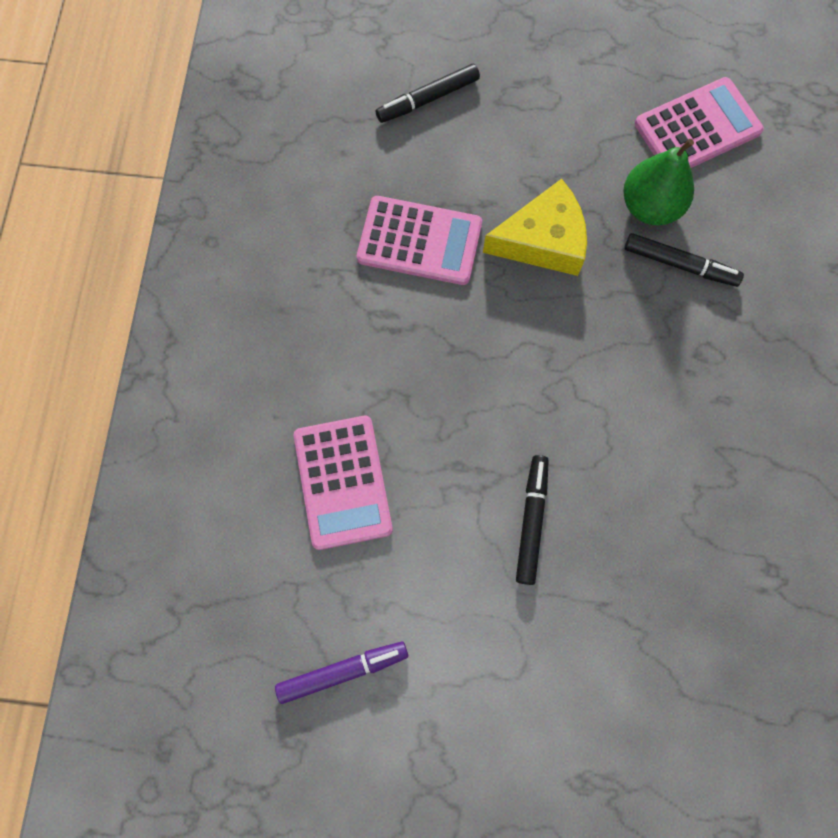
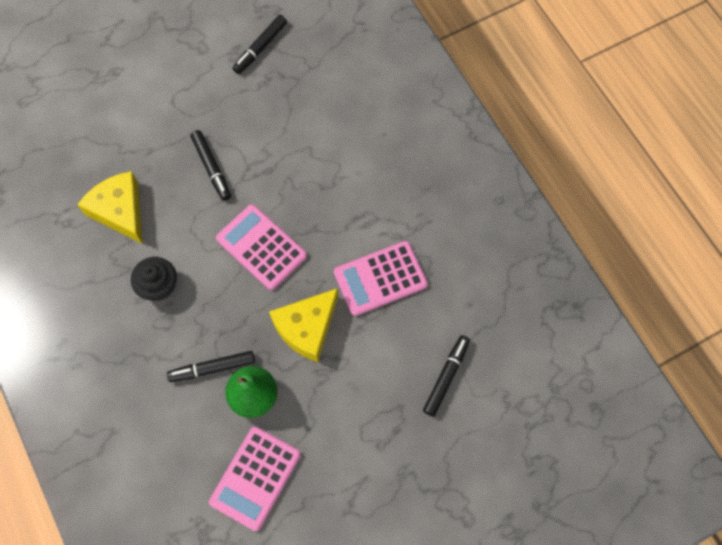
camera: 145 degrees right, 5 degrees down
purple marker [275,641,408,704] -> black marker [233,15,287,74]
pink calculator [294,416,393,550] -> pink calculator moved to [216,204,307,290]
none -> yellow cheese [77,171,142,243]
none -> black cupcake [131,257,177,301]

